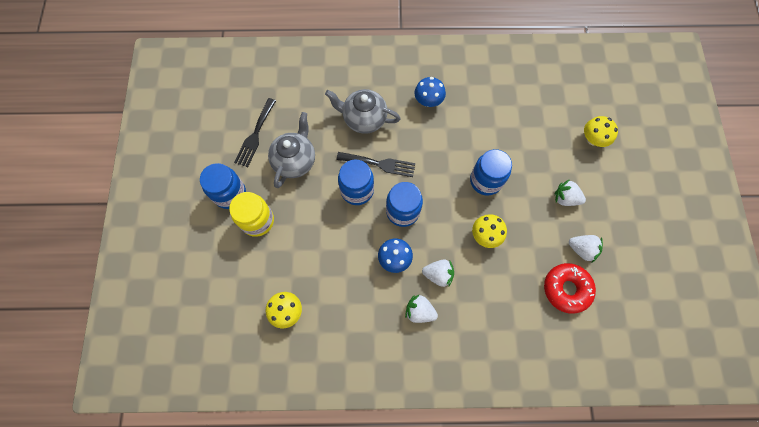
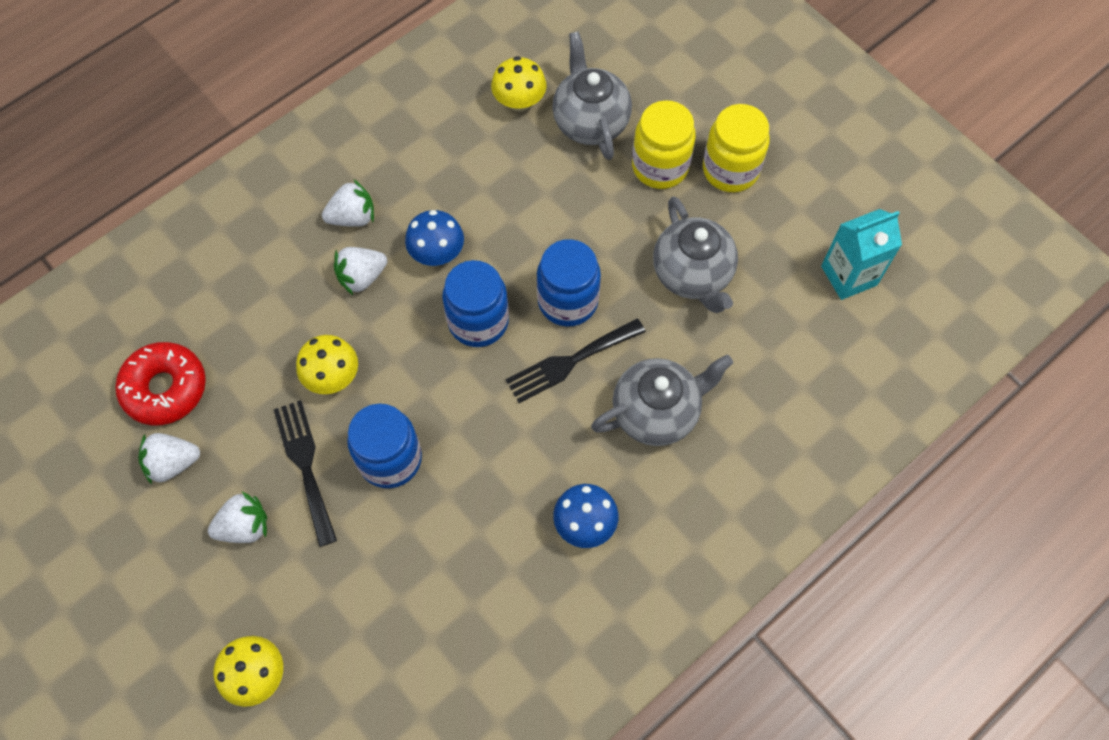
camera: 140 degrees right, 5 degrees down
blue jar [200,163,246,209] -> yellow jar [703,104,770,192]
black fork [234,98,276,167] -> black fork moved to [274,400,337,547]
none -> grey teapot [552,31,632,160]
none -> turquoise carton [821,209,902,300]

